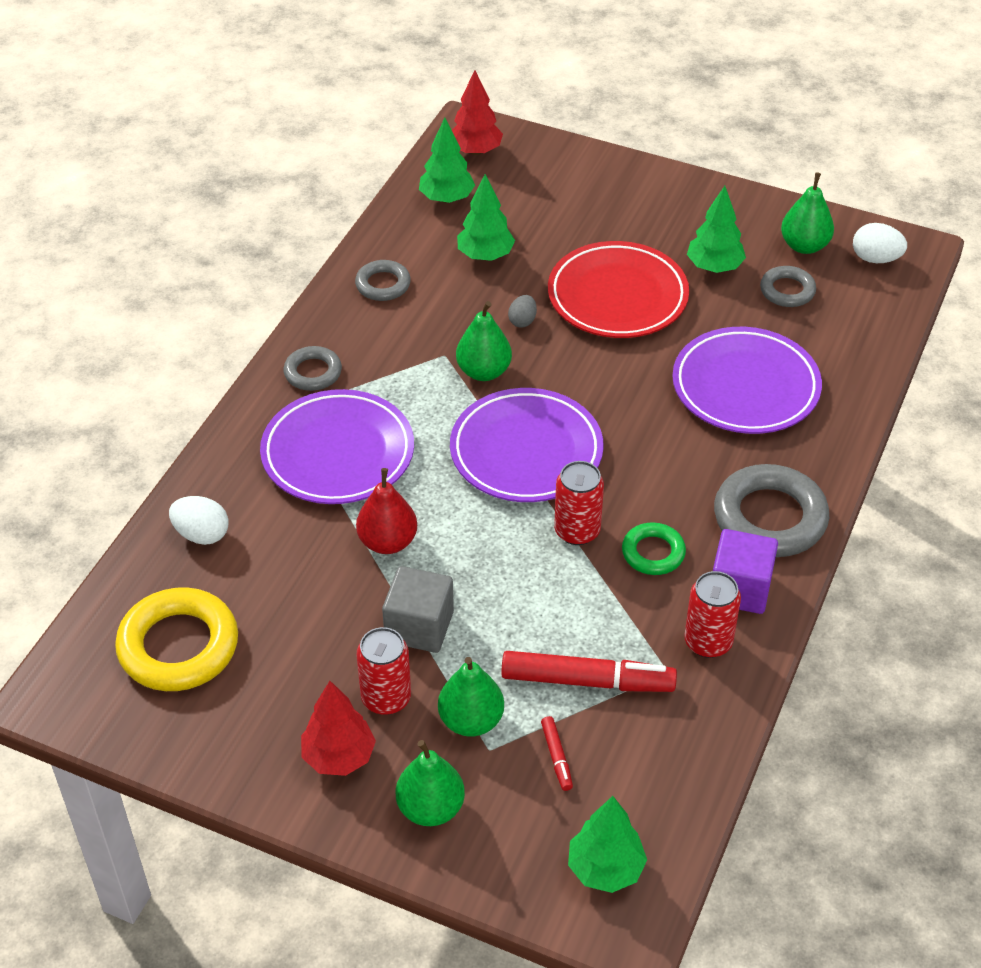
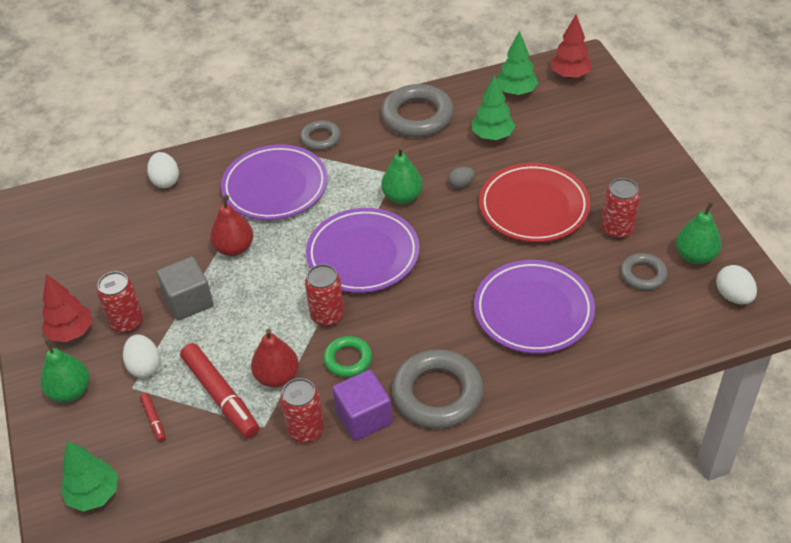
camera: 50 degrees right, 0 degrees up
yellow ring [115,587,238,691] -> none
grey ring [355,260,411,301] -> grey ring [381,84,454,137], size x1.82
green pear [438,657,504,737] -> white egg [123,334,160,378]
red marker [541,716,573,791] -> red marker turned 60 degrees counterclockwise [140,393,166,442]
green tree [687,186,746,273] -> red can [601,178,640,239]
none -> red pear [251,329,299,388]

